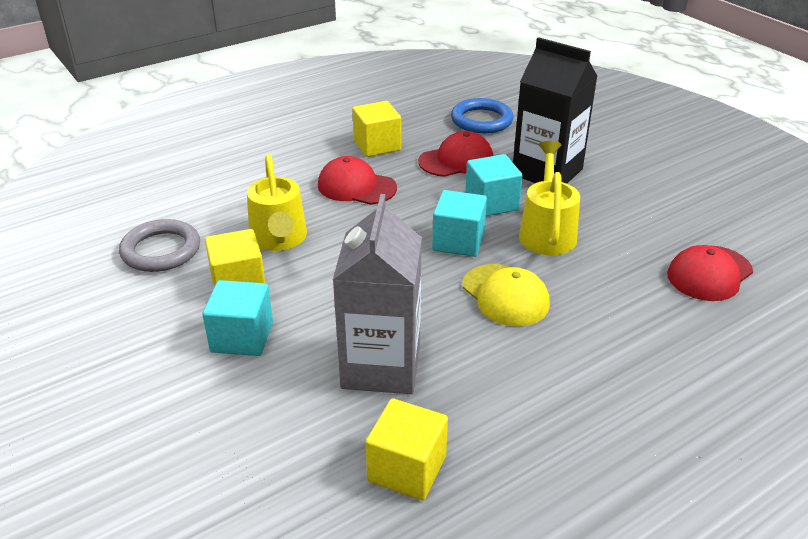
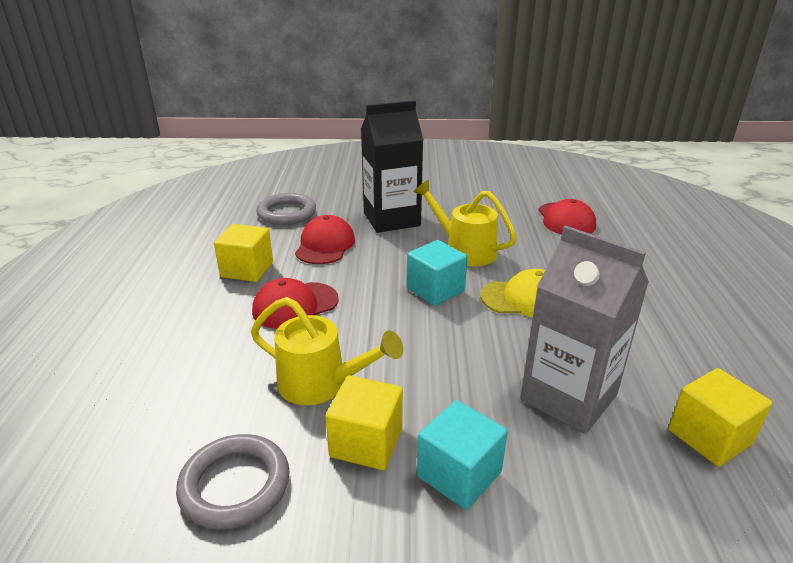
camera: 55 degrees left, 5 degrees down
blue ring [451,98,513,134] -> grey ring [256,193,316,225]
turquoise cube [465,154,523,216] -> none

